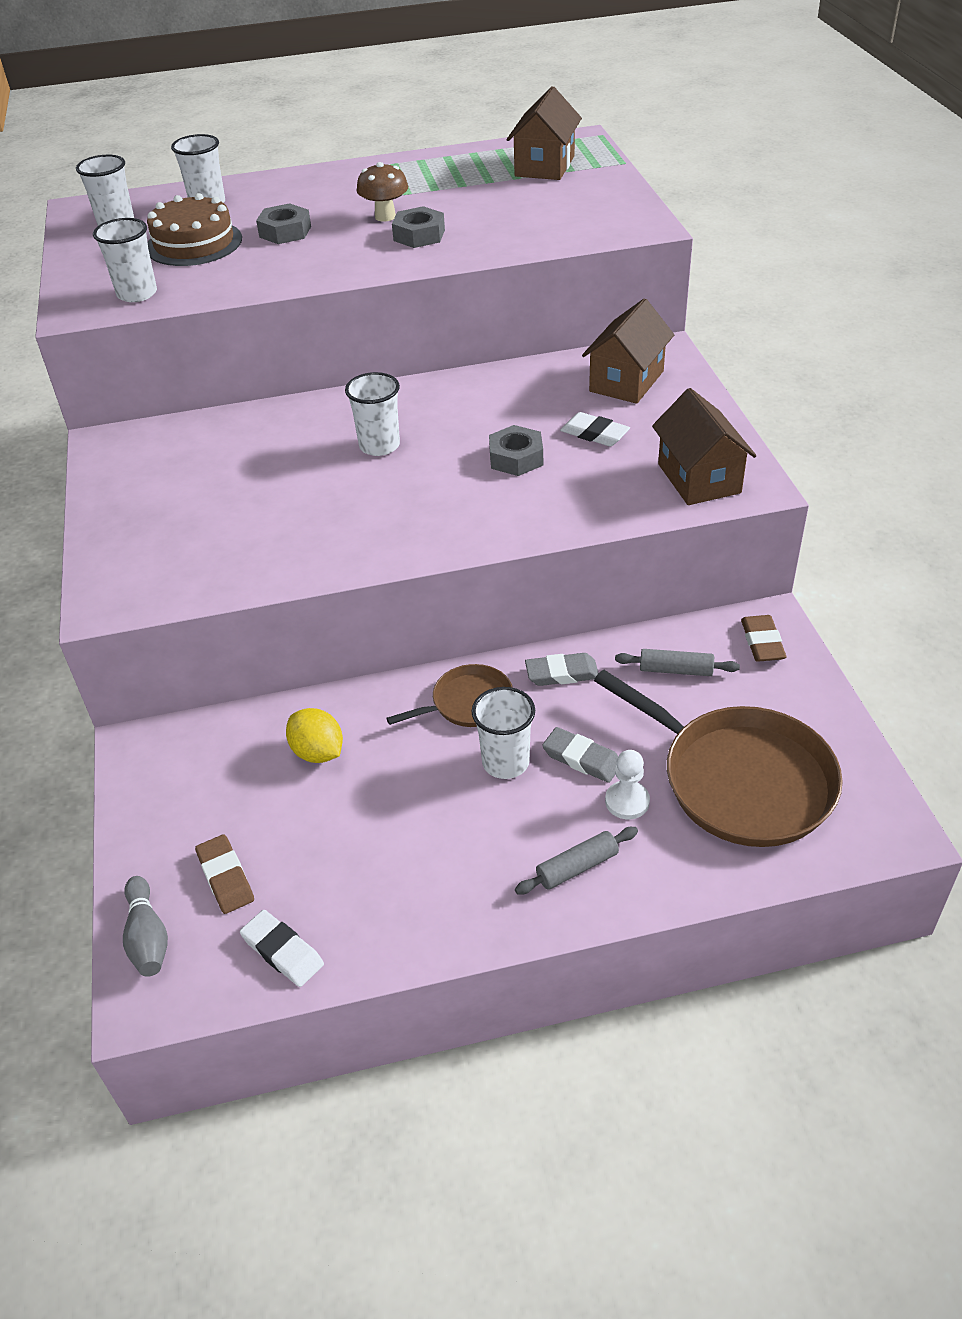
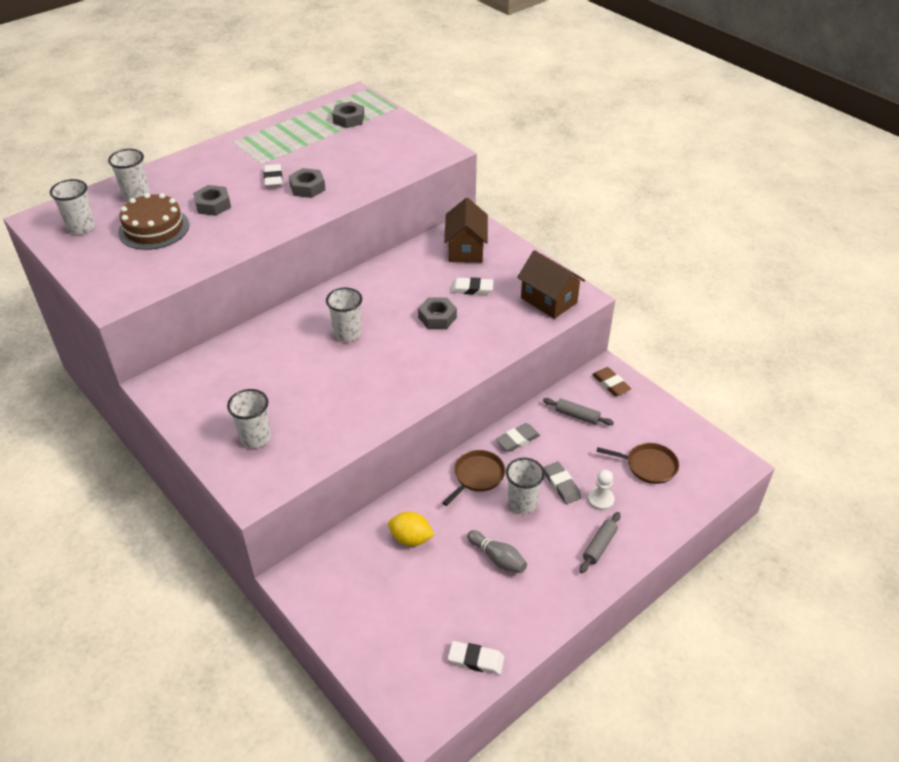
camera: 30 degrees left, 0 degrees up
white cup [93,218,157,302] -> white cup moved to [227,389,271,448]
grey bowling pin [123,876,168,977] -> grey bowling pin moved to [467,530,527,573]
brown eraser [195,834,254,914] -> none
brown mushroom [356,162,408,222] -> white eraser [264,164,282,188]
brown house [506,86,582,180] -> grey nut [332,101,364,128]
grey eraser [542,727,618,783] -> grey eraser turned 60 degrees clockwise [544,461,581,504]
brown pan [594,670,843,847] -> brown pan [597,443,679,484], size x0.51
grey rolling pin [615,649,740,676] -> grey rolling pin turned 45 degrees clockwise [543,398,614,426]

